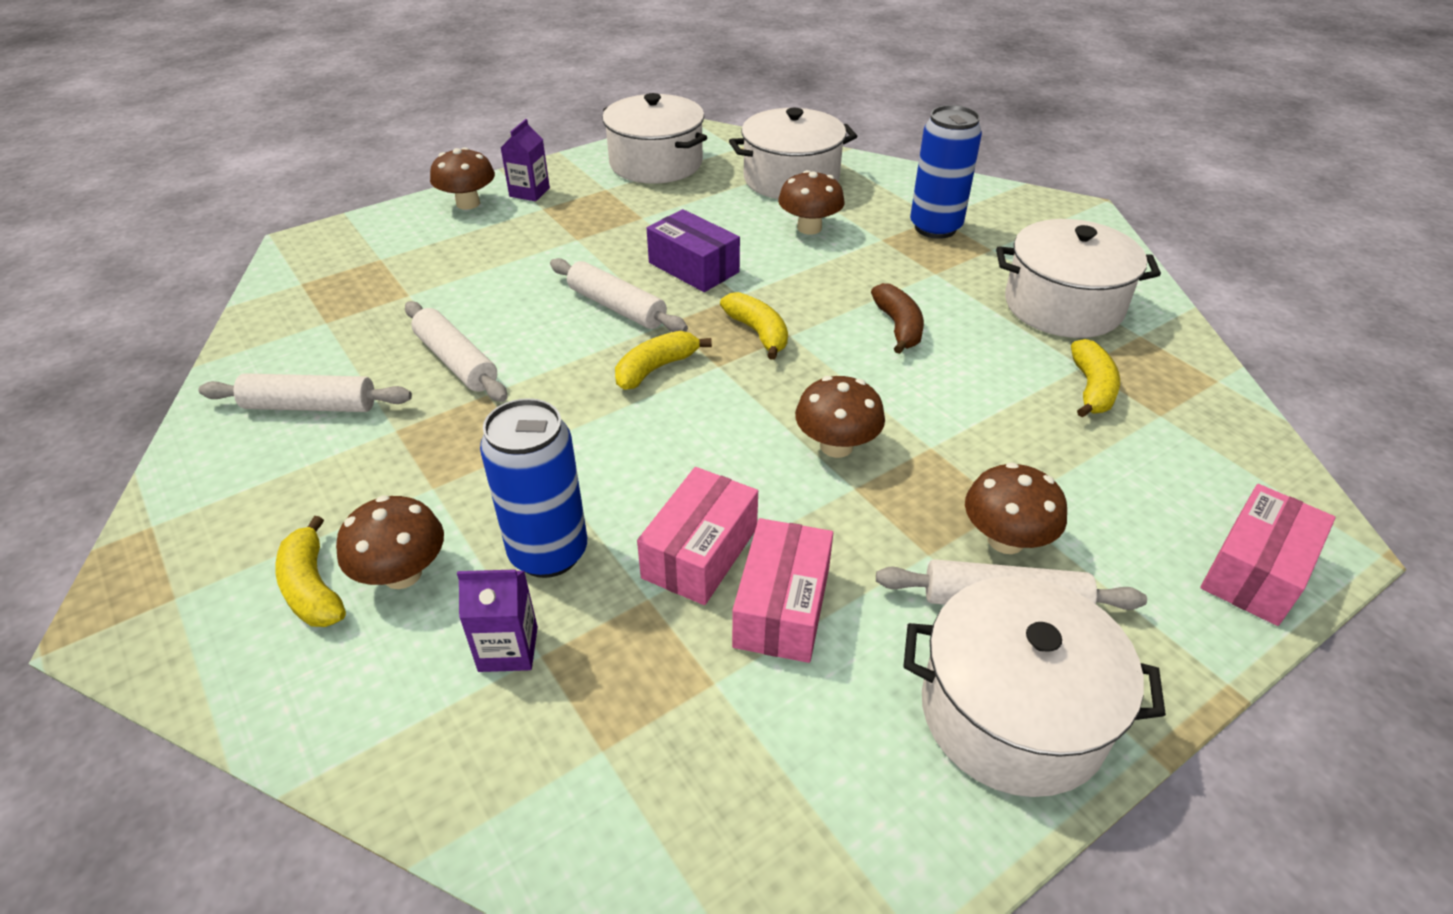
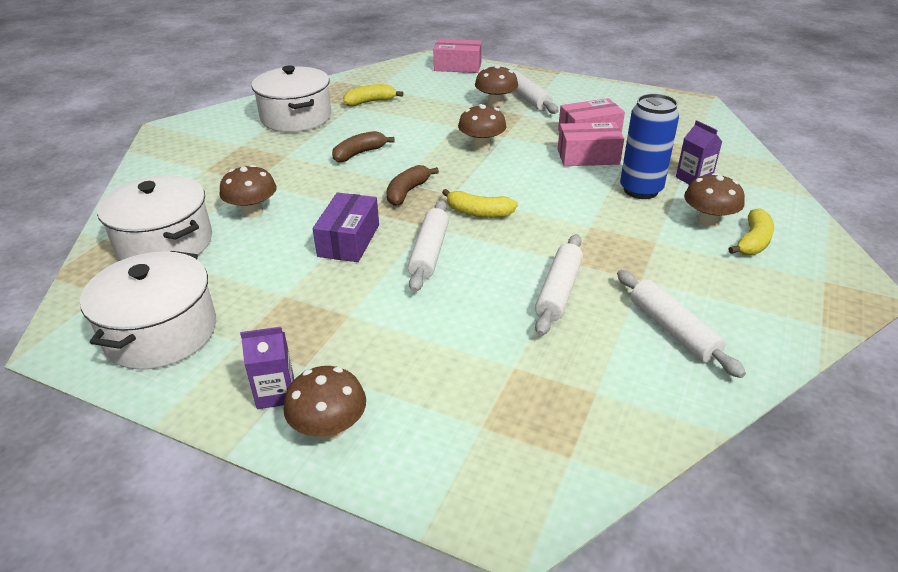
camera: 120 degrees left, 5 degrees down
yellow banana [720,292,788,360] -> brown banana [386,165,439,206]
white pot [903,576,1166,797] -> none
blue can [910,105,982,239] -> none

